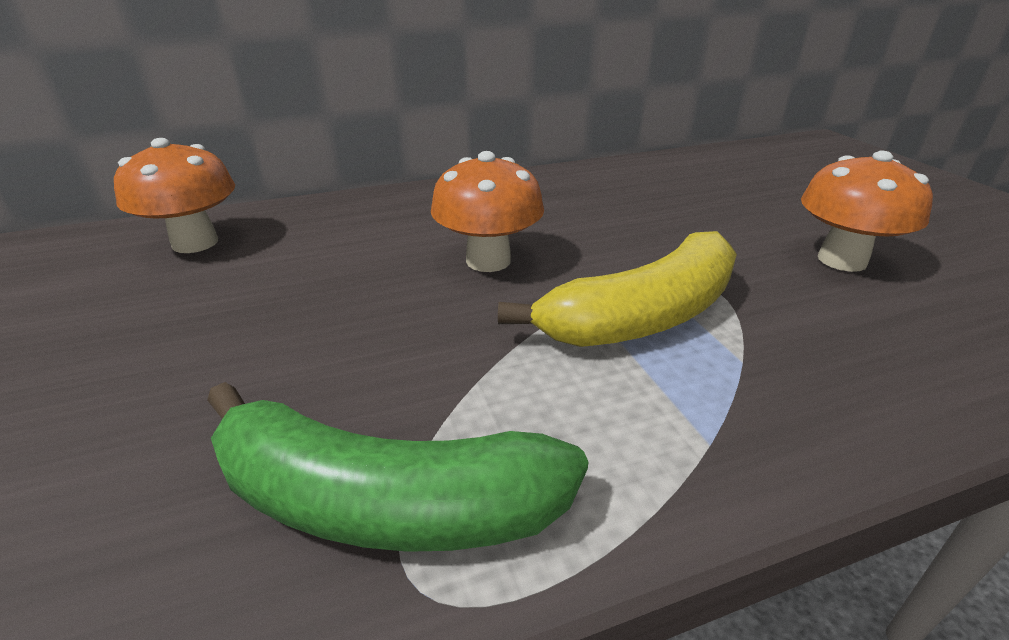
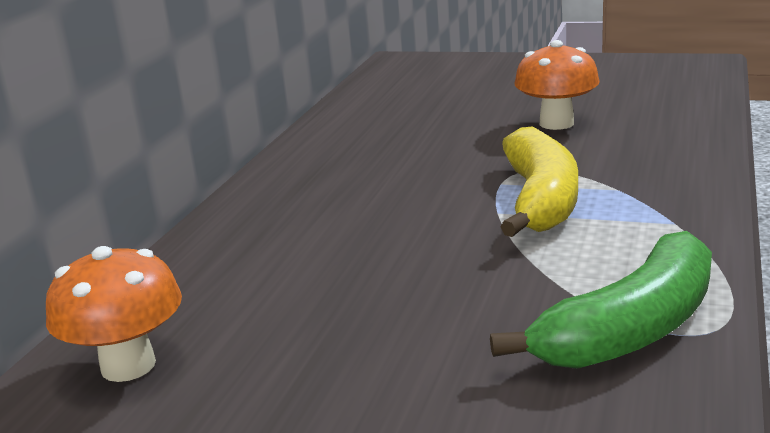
camera: 50 degrees left, 10 degrees down
orange mushroom [431,151,544,272] -> none

